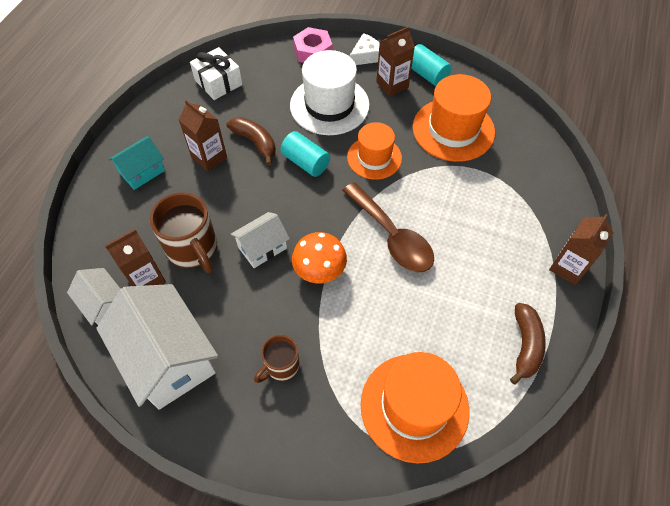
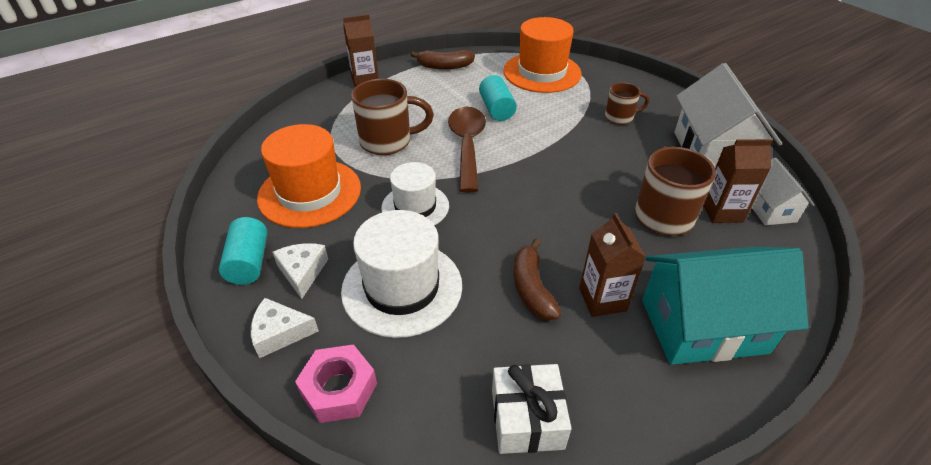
camera: 145 degrees left, 15 degrees down
turquoise house [109,136,165,190] -> turquoise house [642,247,808,365], size x1.87
white house [231,212,290,268] -> none
turquoise cylinder [280,131,330,177] -> turquoise cylinder moved to [479,75,517,121]
orange mushroom [292,232,347,283] -> none
orange hat [347,122,402,180] -> white hat [381,162,449,225]
brown carton [376,26,415,96] -> white cheese [272,243,328,299]
brown banana [510,303,546,385] -> brown banana turned 135 degrees counterclockwise [411,50,475,70]
none -> brown mug [351,79,434,155]

